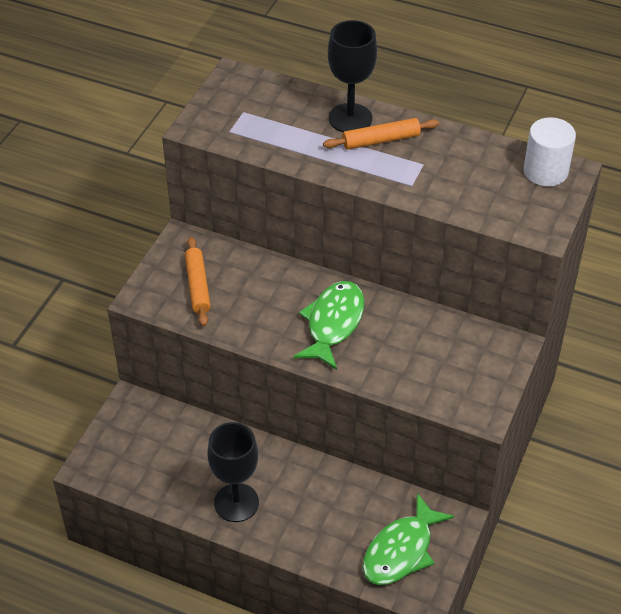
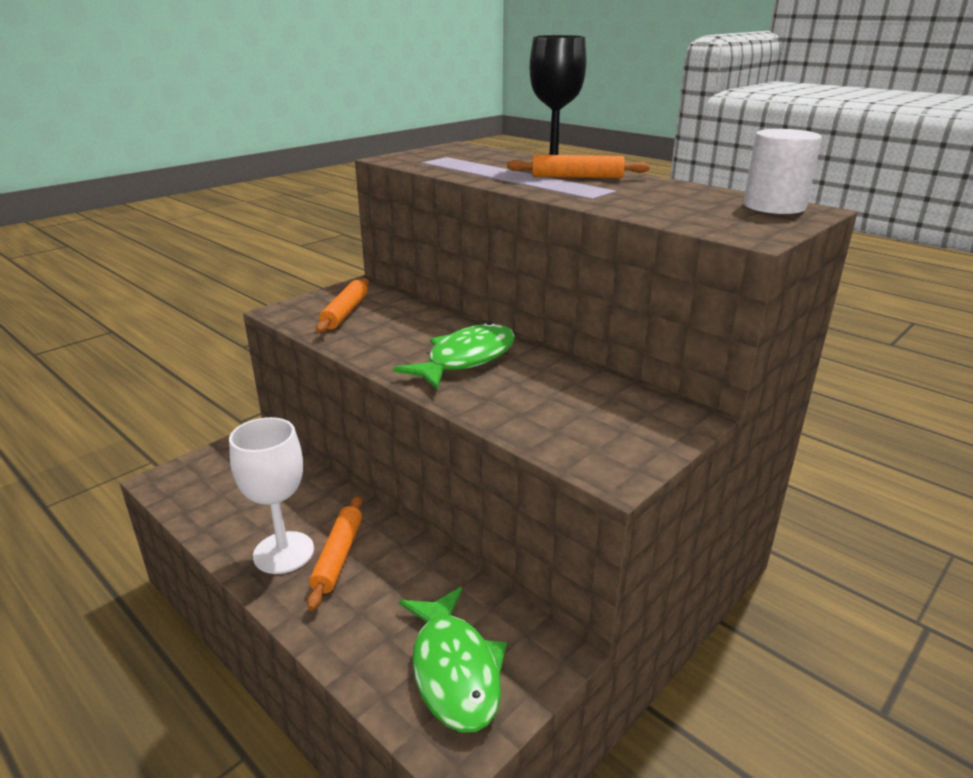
camera: 20 degrees right, 20 degrees down
black goblet [207,422,259,522] -> white goblet [229,417,314,574]
green fish [362,493,454,585] -> green fish turned 75 degrees counterclockwise [399,587,507,733]
none -> orange rolling pin [307,496,363,611]

